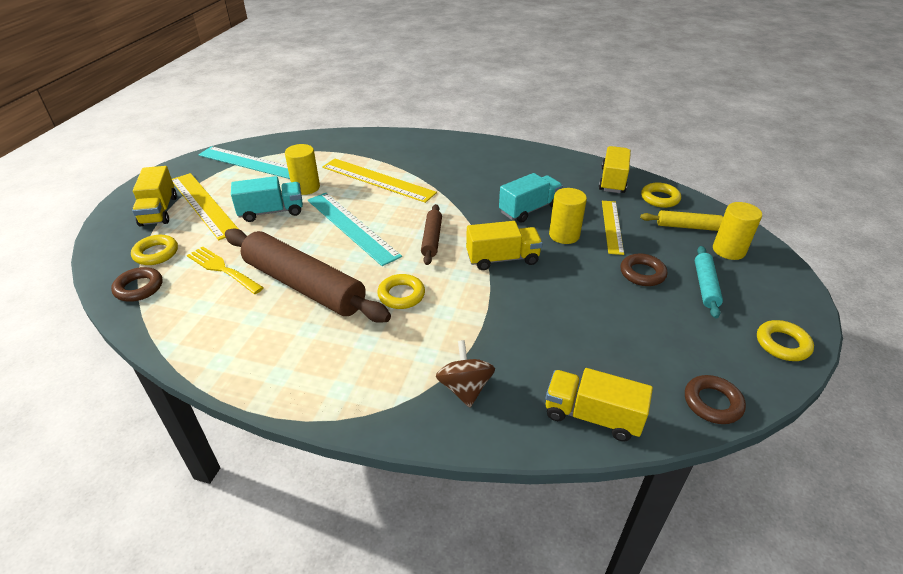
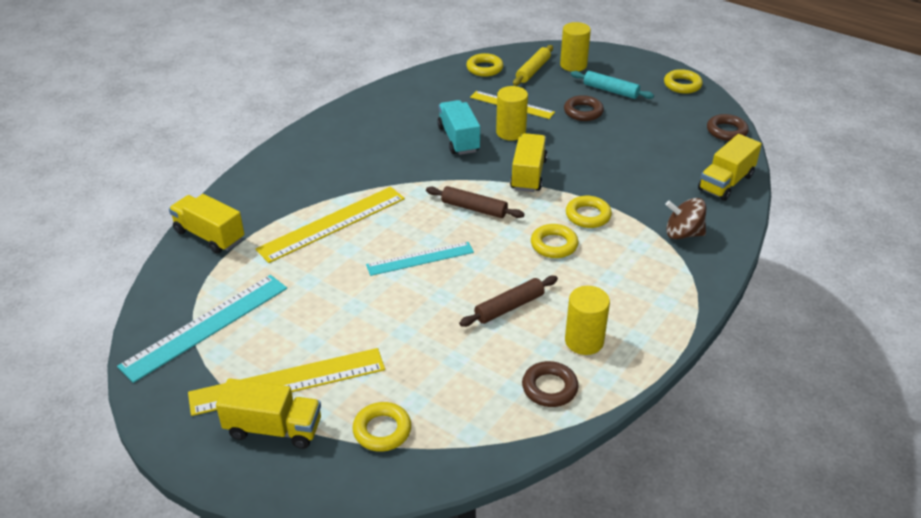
camera: 70 degrees left, 0 degrees up
brown ring [111,267,162,302] -> brown ring moved to [522,361,579,407]
yellow fork [187,246,264,294] -> none
brown rolling pin [225,228,391,323] -> brown rolling pin [459,276,558,327], size x0.48
turquoise truck [231,176,303,222] -> none
yellow cylinder [285,144,320,195] -> yellow cylinder moved to [565,286,610,355]
turquoise ruler [308,193,402,266] -> turquoise ruler [366,242,474,276], size x0.64
yellow truck [599,146,631,193] -> yellow truck moved to [169,194,244,254]
none -> yellow ring [566,196,612,228]

